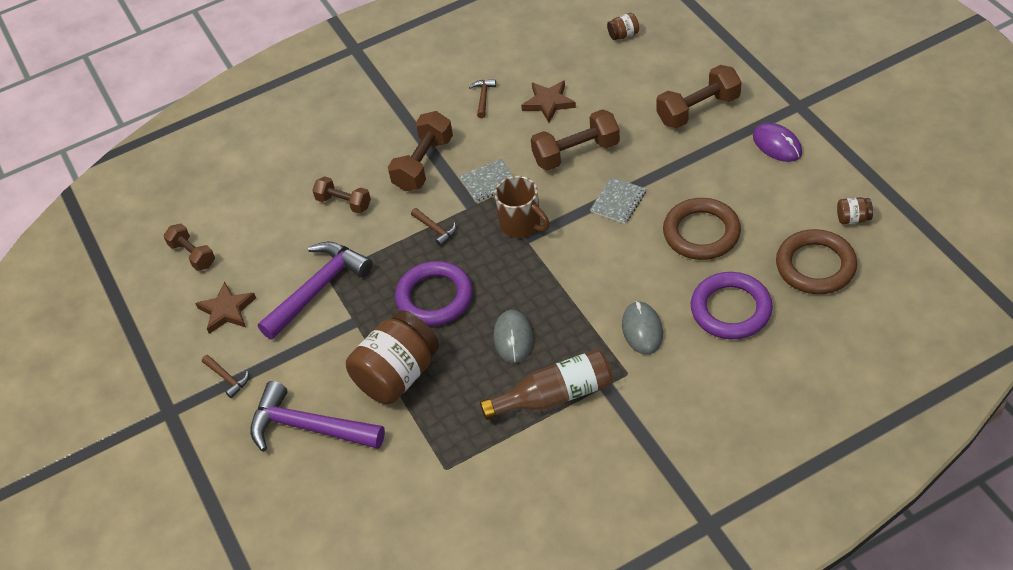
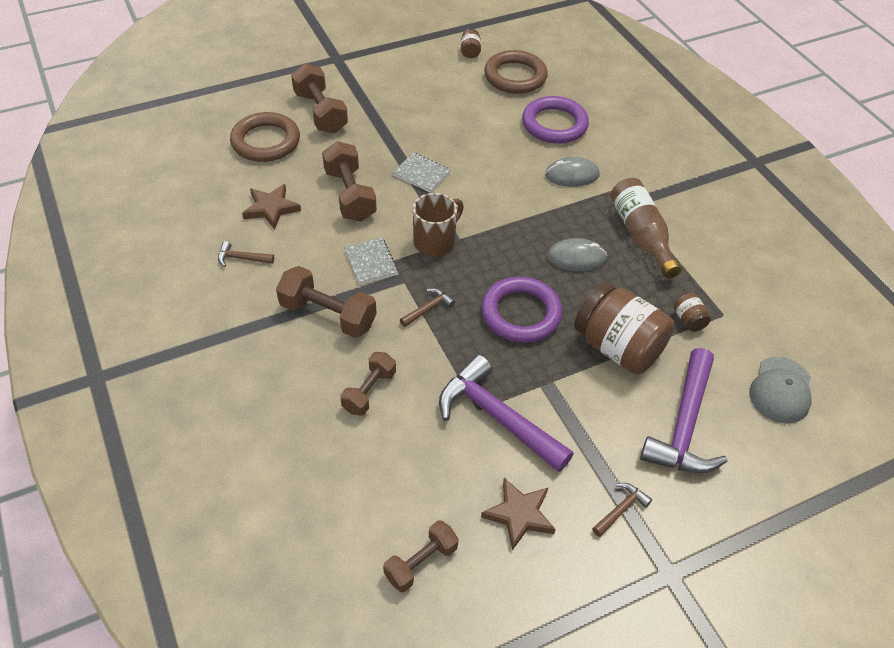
camera: 95 degrees left, 0 degrees up
brown jar [607,13,639,40] -> brown jar moved to [674,293,711,332]
brown ring [663,198,741,260] -> brown ring moved to [230,112,300,162]
purple mouse [753,123,802,162] -> none
none -> grey cap [749,357,812,423]

